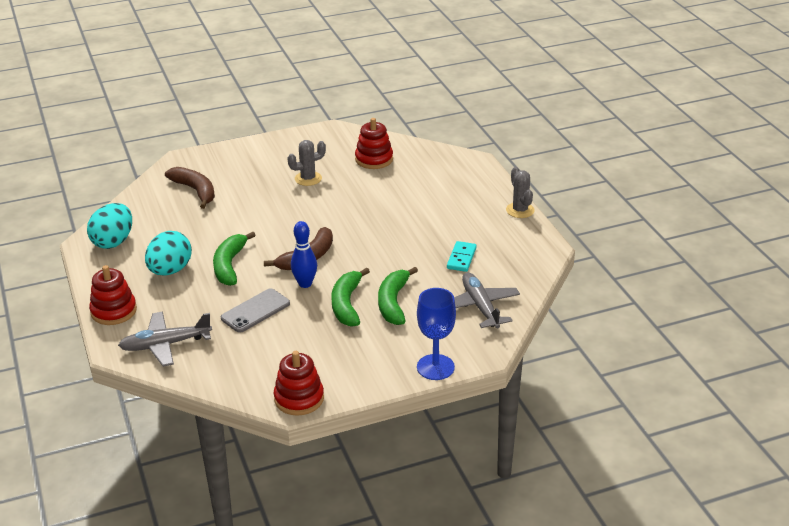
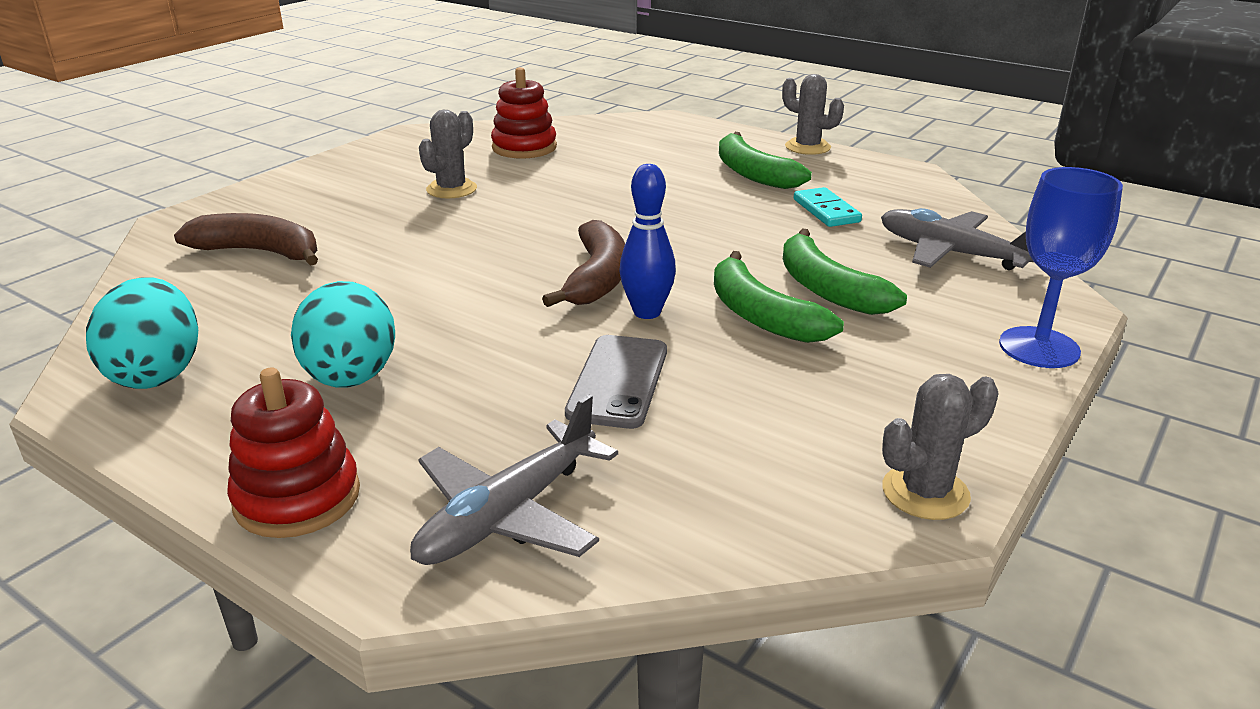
camera: 35 degrees left, 5 degrees down
green banana [213,232,256,286] -> green banana moved to [719,132,812,189]
red stacking toy [274,351,324,416] -> grey cactus [882,374,999,520]

